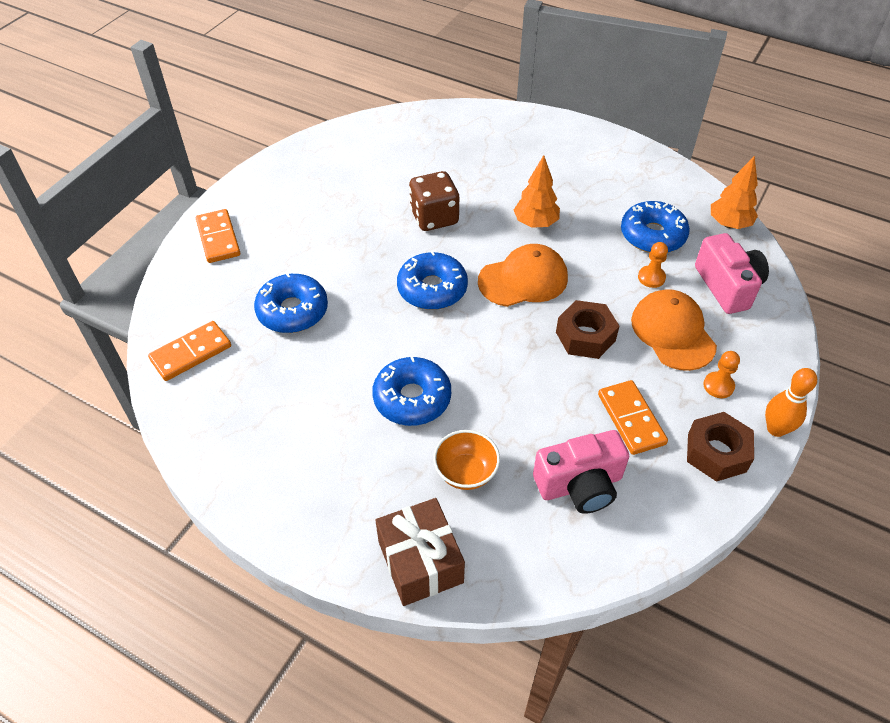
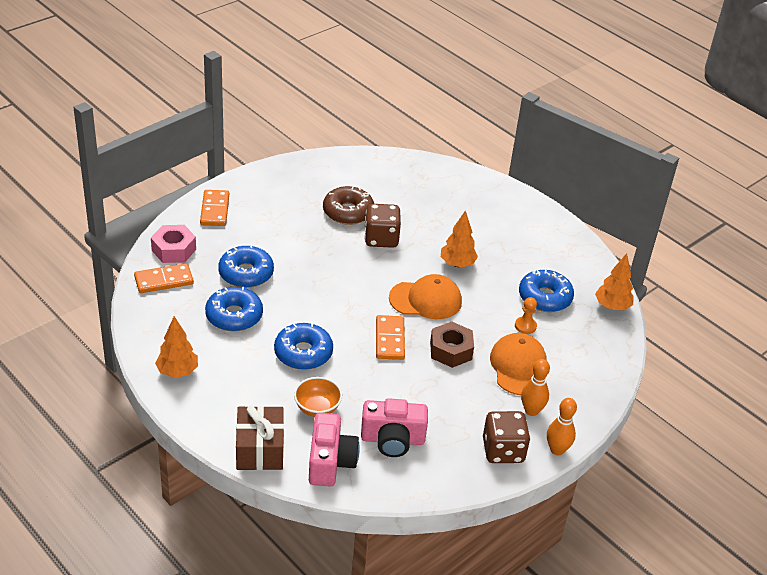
camera: 15 degrees right, 10 degrees down
blue donut [397,251,468,310] -> blue donut moved to [205,287,263,332]
orange domino [598,380,668,455] -> orange domino moved to [376,315,405,360]
brown nut [687,412,754,482] -> brown dice [483,411,530,463]
pink camera [695,233,769,314] -> pink camera moved to [309,413,360,487]
orange pawn [703,351,740,398] -> orange bowling pin [521,359,550,416]
none -> pink nut [151,225,196,263]
none -> orange tree [155,316,198,378]
none -> brown donut [323,186,374,225]

